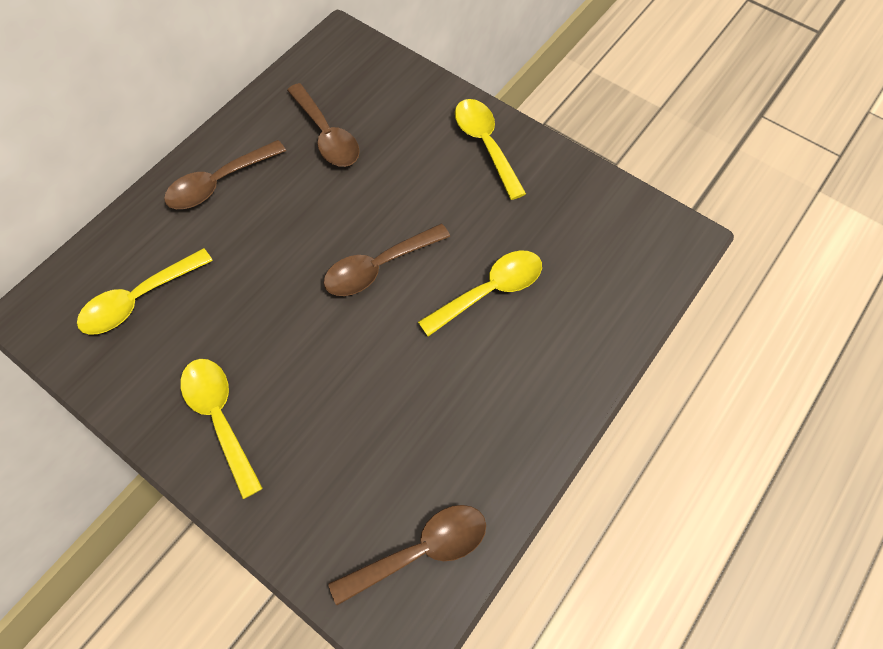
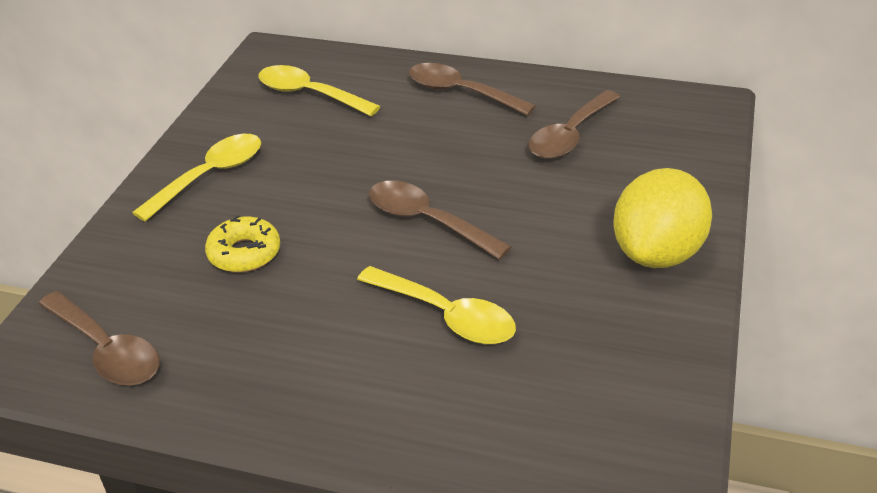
camera: 70 degrees right, 25 degrees down
yellow spoon [455,99,526,200] -> yellow lemon [613,168,712,268]
none -> yellow donut [205,215,280,273]

